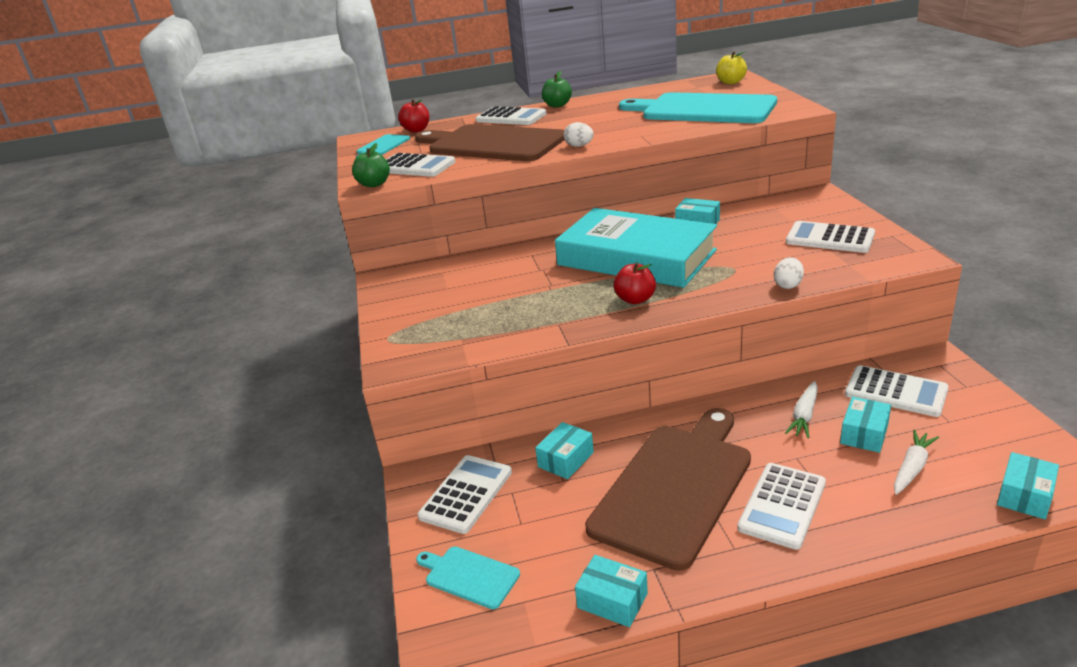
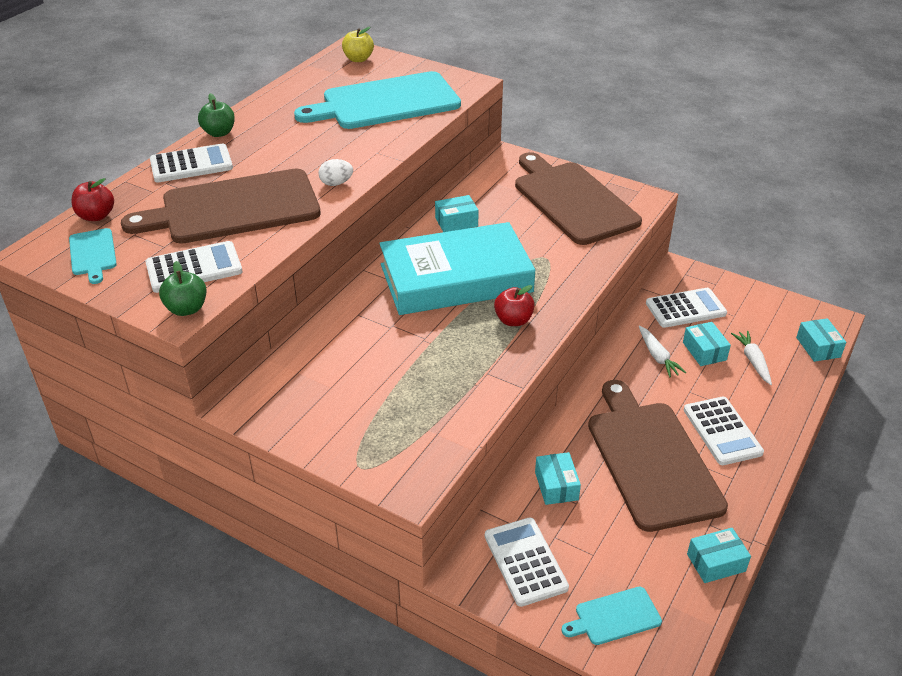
camera: 50 degrees left, 10 degrees up
white egg [774,257,804,289] -> none
white calculator [786,221,875,253] -> brown cutting board [515,152,642,245]

